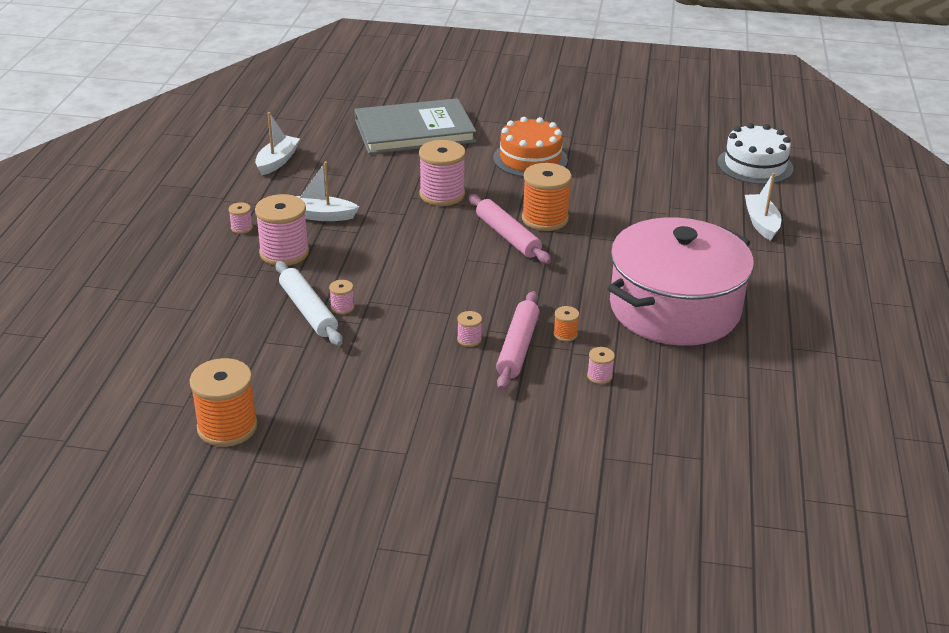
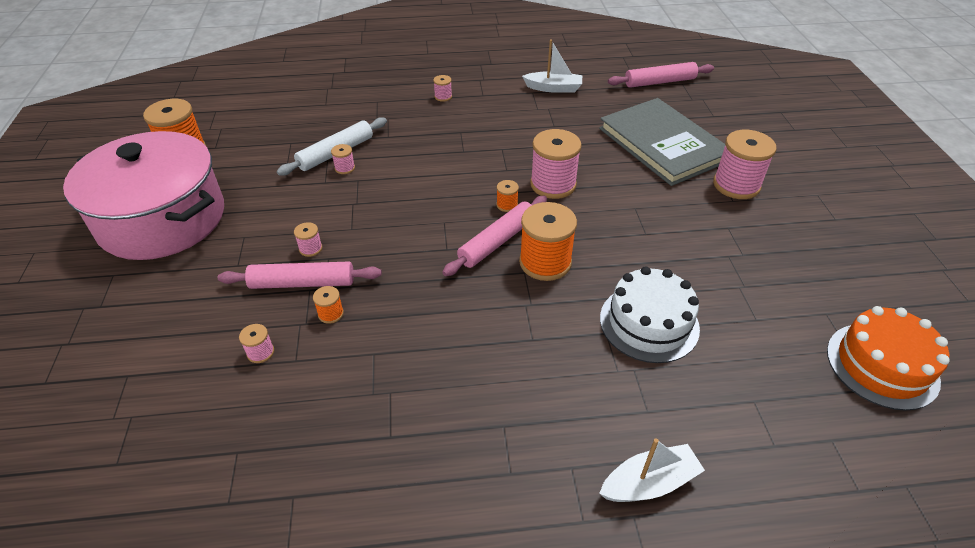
camera: 75 degrees right, 10 degrees up
pink spool [255,194,309,266] -> pink spool moved to [713,130,777,199]
white boat [296,161,359,221] -> none
orange cake [493,117,568,177] -> orange cake moved to [827,306,950,411]
pink pot [607,217,754,346] -> pink pot moved to [63,131,224,260]
white cake [717,123,793,184] -> white cake moved to [600,266,700,363]
none -> orange spool [496,180,519,212]
none -> pink rolling pin [608,62,714,88]

